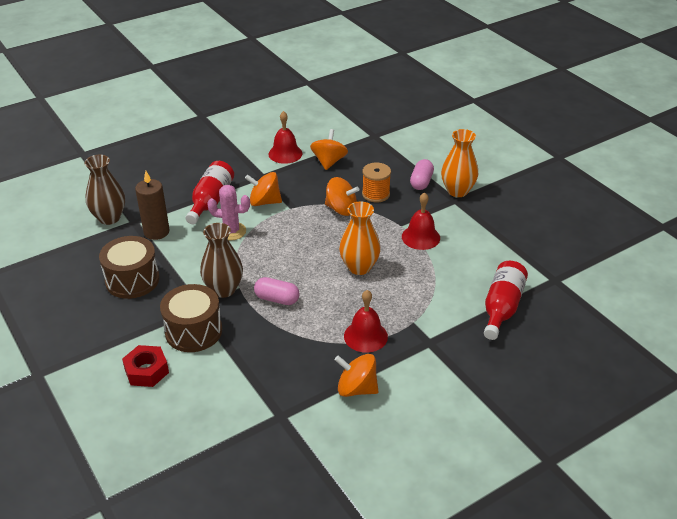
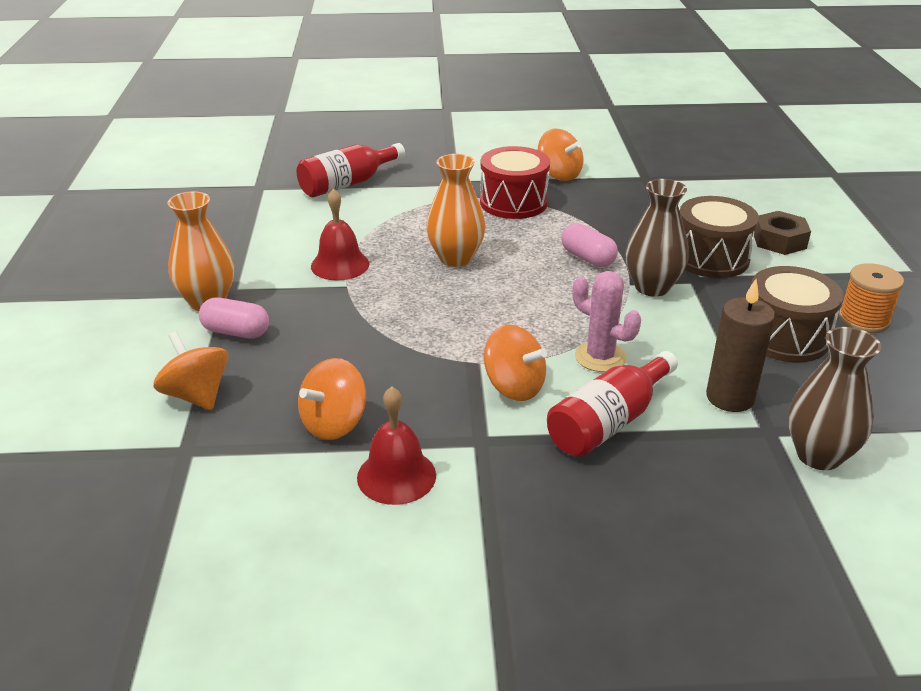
camera: 150 degrees left, 5 degrees down
red nut [122,345,169,387] -> brown nut [754,211,811,255]
orange spinning top [325,177,359,216] -> orange spinning top moved to [153,332,228,410]
red bell [344,290,388,353] -> red drum [480,146,550,219]
orange spool [362,163,391,202] -> orange spool moved to [839,263,904,333]
pink capsule [410,159,434,190] -> pink capsule turned 60 degrees clockwise [199,297,269,339]

